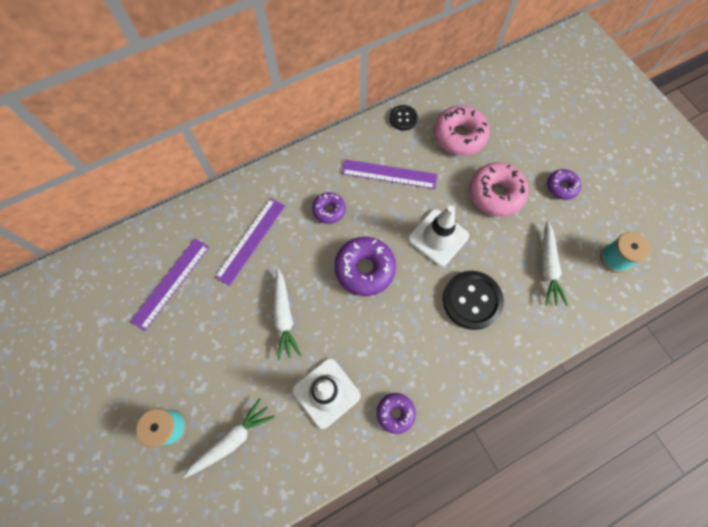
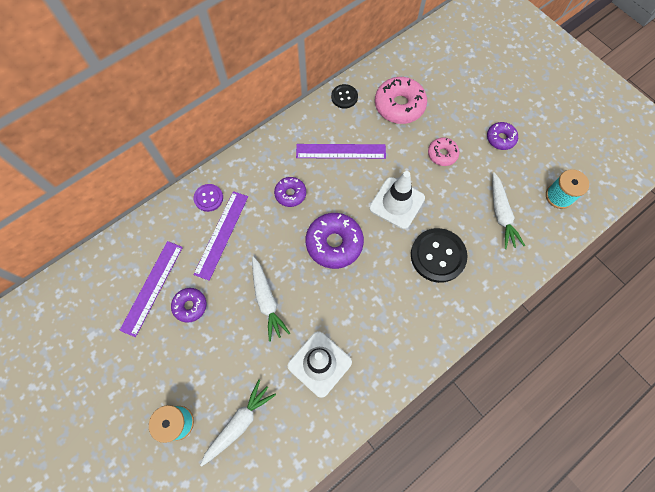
camera: 10 degrees left, 0 degrees up
purple donut [377,393,416,434] -> purple donut moved to [171,288,207,323]
pink donut [469,162,529,217] -> pink donut [428,138,460,166], size x0.58
none -> purple button [194,184,223,212]

